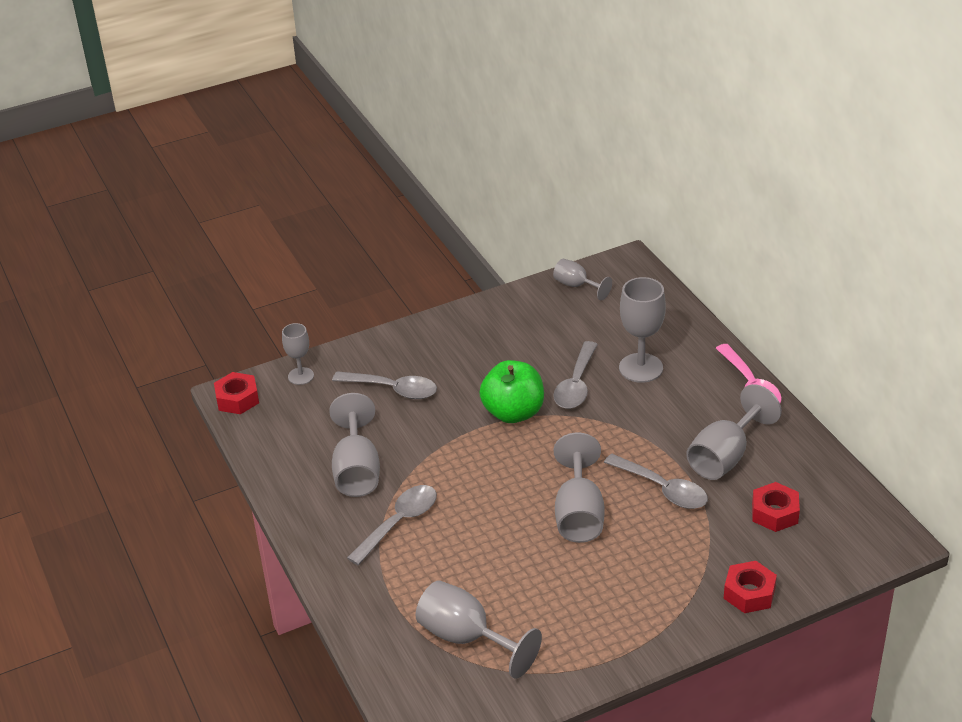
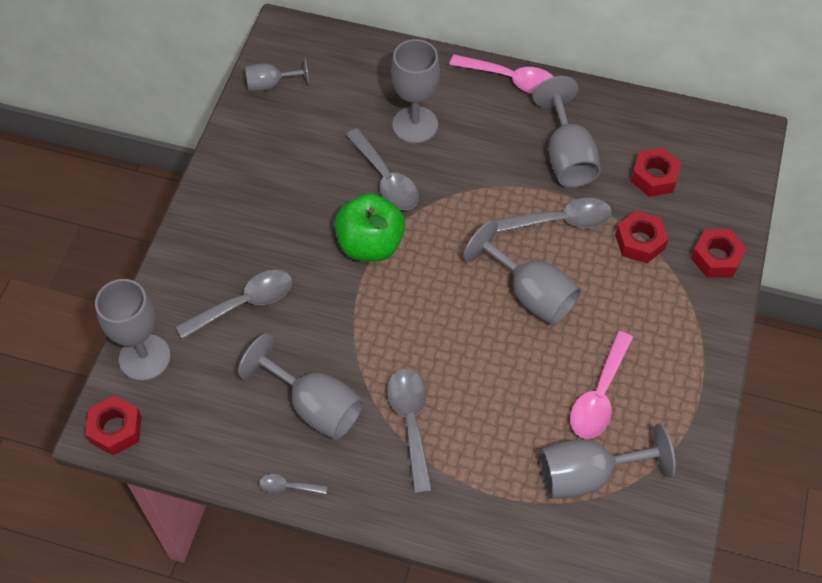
camera: 50 degrees left, 20 degrees up
grey goblet [282,323,314,385] -> grey goblet [95,279,171,381], size x1.67
none -> grey spoon [259,474,327,494]
none -> pink spoon [570,331,633,439]
none -> red nut [615,211,669,263]

